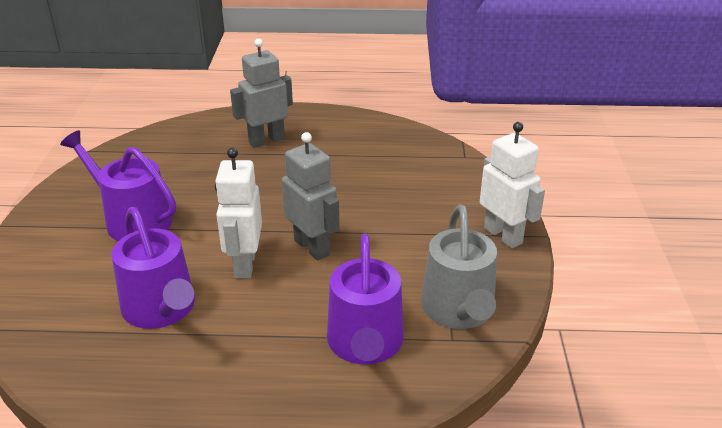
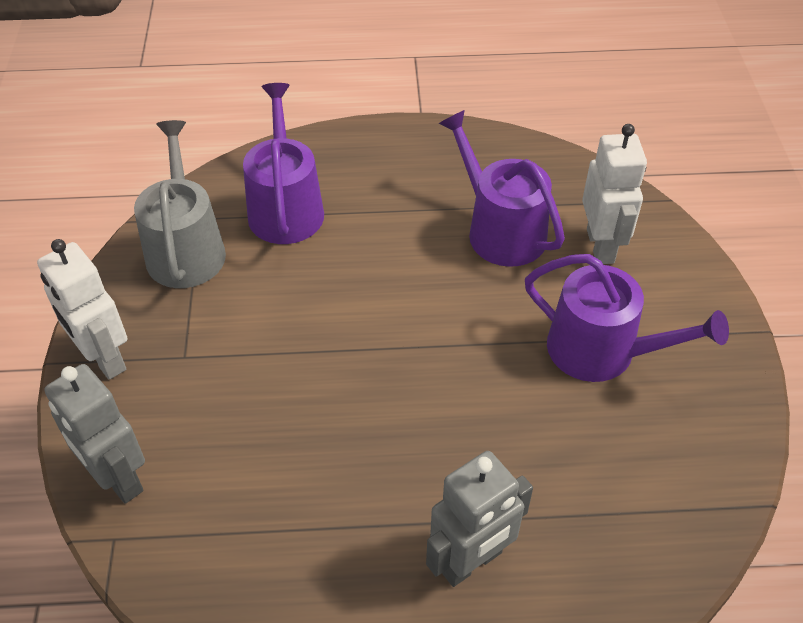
camera: 175 degrees right, 15 degrees up
white robot [215,147,262,278] -> white robot moved to [582,124,647,264]
grey robot [281,132,339,261] -> grey robot moved to [45,364,145,504]

